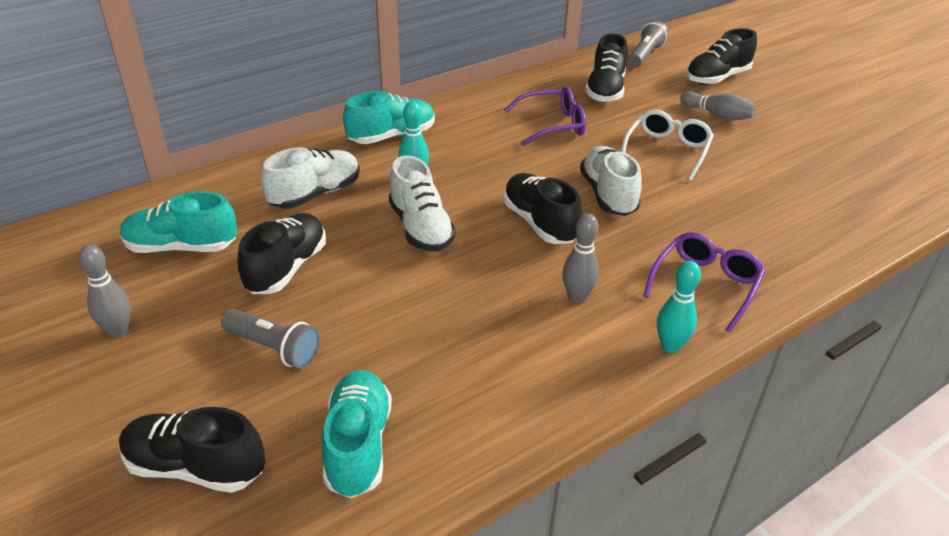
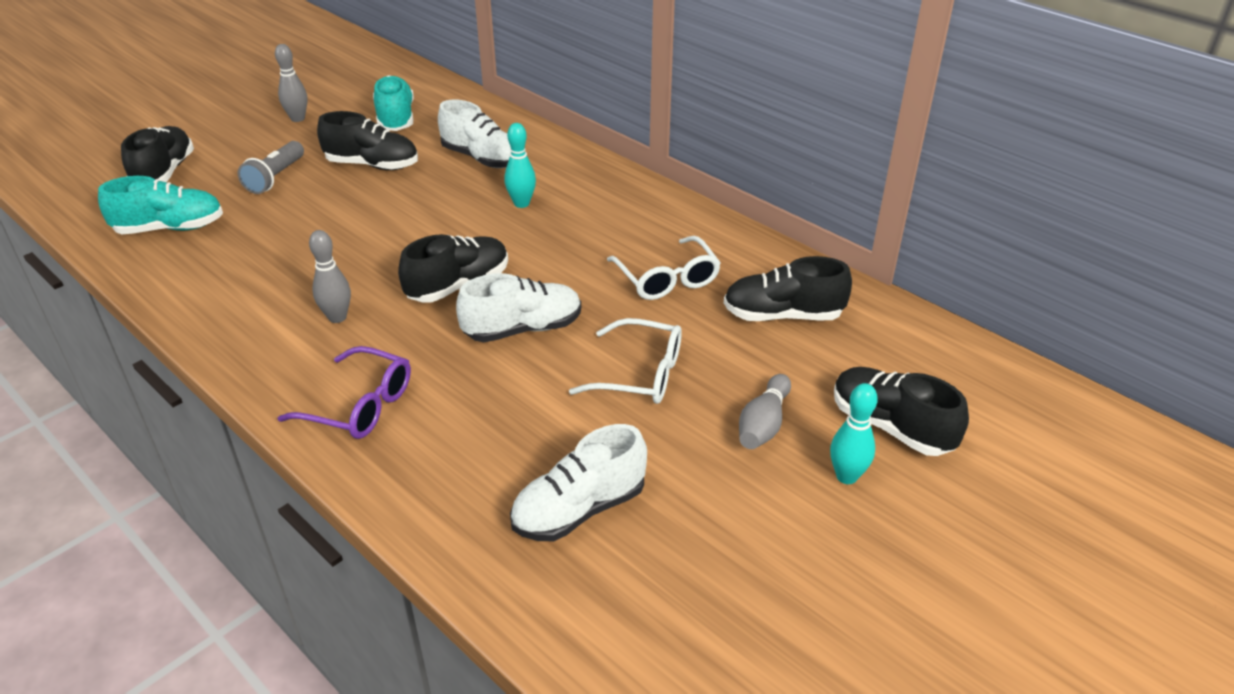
camera: 80 degrees right, 0 degrees up
turquoise shoe [343,91,435,144] -> none
white shoe [389,155,456,252] -> white shoe moved to [510,424,647,541]
purple glasses [504,86,586,146] -> white glasses [607,236,721,300]
grey flashlight [628,20,668,67] -> none
turquoise bowling pin [657,261,701,353] -> turquoise bowling pin moved to [830,383,878,484]

